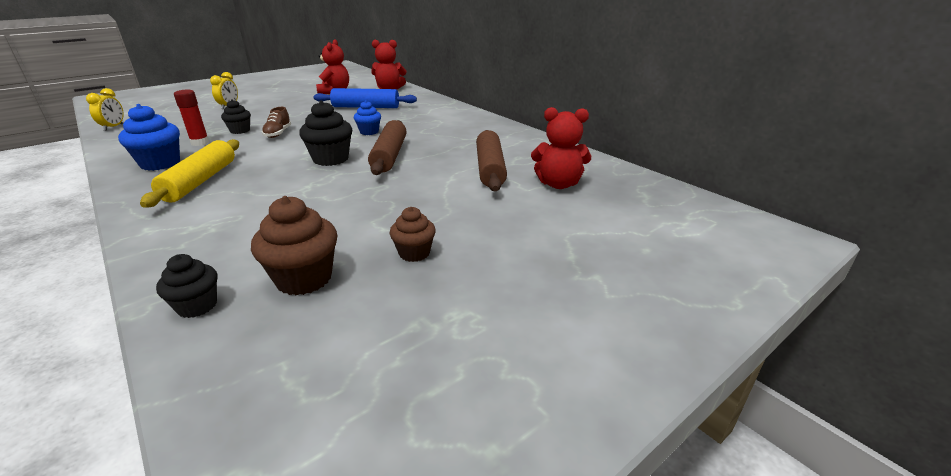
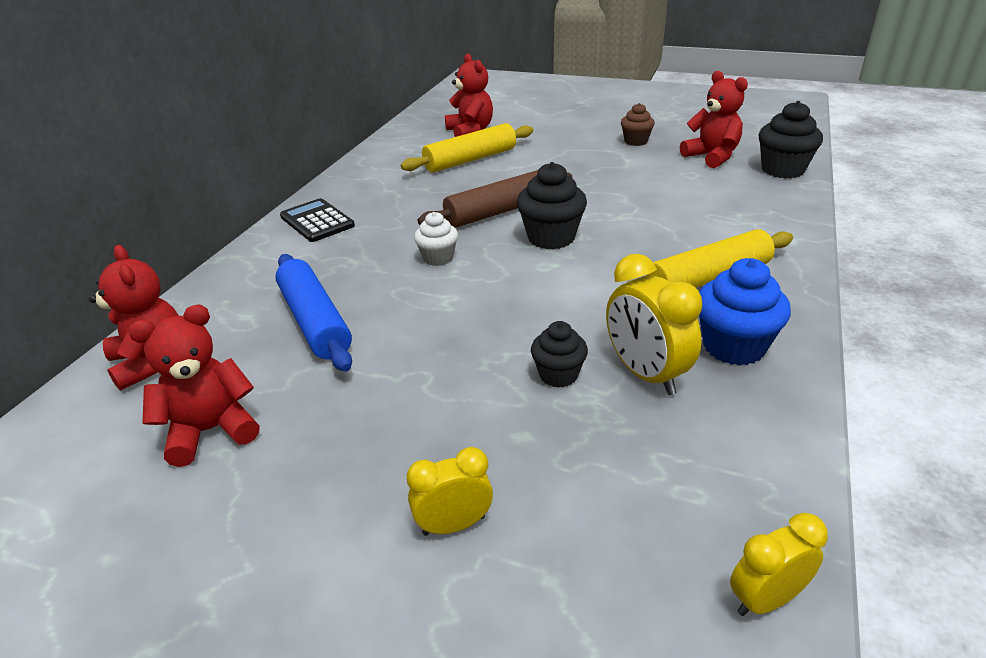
camera: 120 degrees left, 5 degrees up
black cupcake [156,254,218,318] -> black cupcake [759,101,823,179], size x1.62
red glue stick [174,90,209,146] -> yellow clock [606,254,702,395]
brown cupcake [251,196,337,295] -> red teddy bear [680,71,748,168]
brown shoe [262,107,291,138] -> none
blue cupcake [354,101,381,135] -> white cupcake [414,212,458,266]
brown rolling pin [476,130,507,191] -> yellow rolling pin [401,123,533,173]
none -> black calculator [280,198,355,242]

